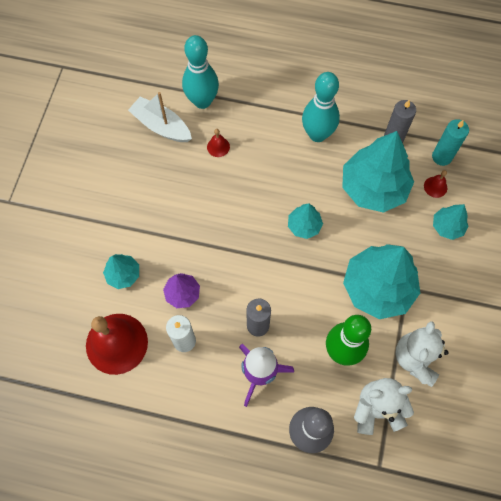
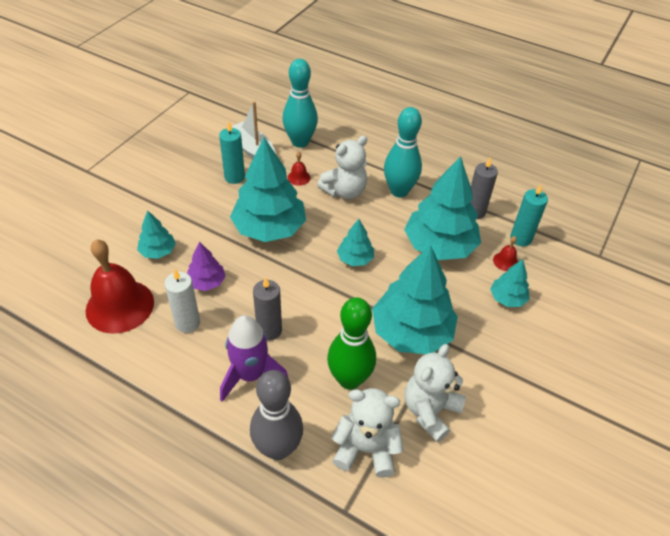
camera: 15 degrees right, 20 degrees down
none -> turquoise candle [219,121,245,184]
none -> turquoise tree [230,138,306,242]
none -> white teddy bear [317,136,367,199]

